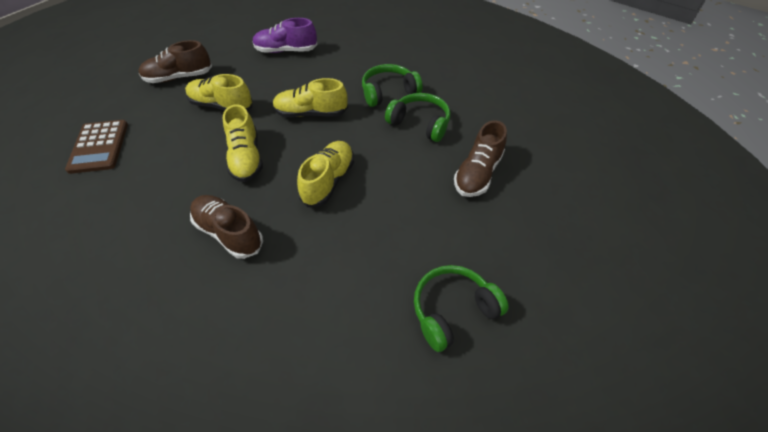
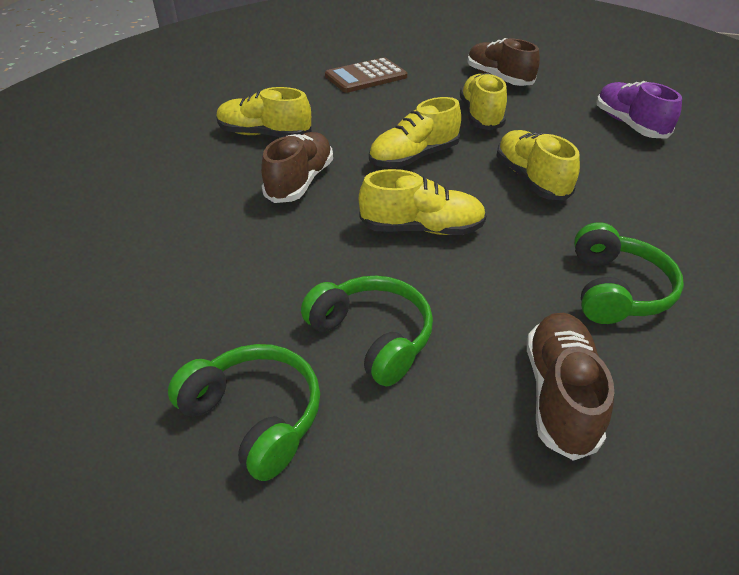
camera: 70 degrees right, 10 degrees down
green headphones [362,64,423,107] -> green headphones moved to [301,276,433,386]
brown shoe [454,120,507,197] -> brown shoe turned 90 degrees clockwise [527,313,614,461]
none -> yellow shoe [216,87,311,137]

